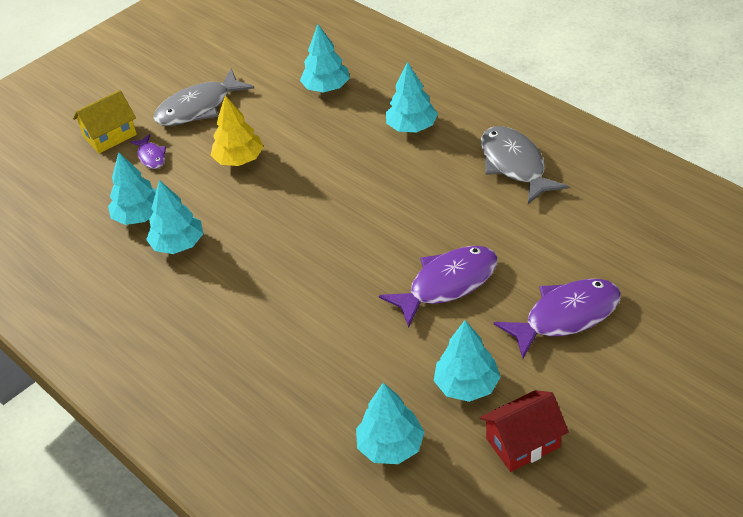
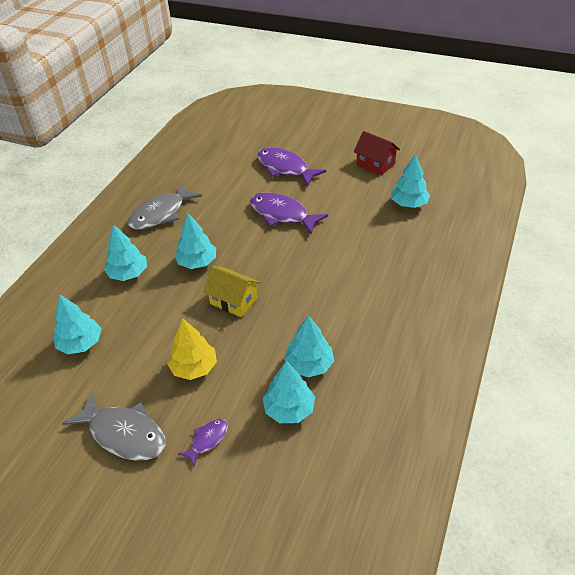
camera: 115 degrees left, 0 degrees up
yellow house [73,90,137,154] -> yellow house moved to [203,266,260,317]
turquoise tree [434,320,501,402] -> turquoise tree moved to [174,213,216,269]

